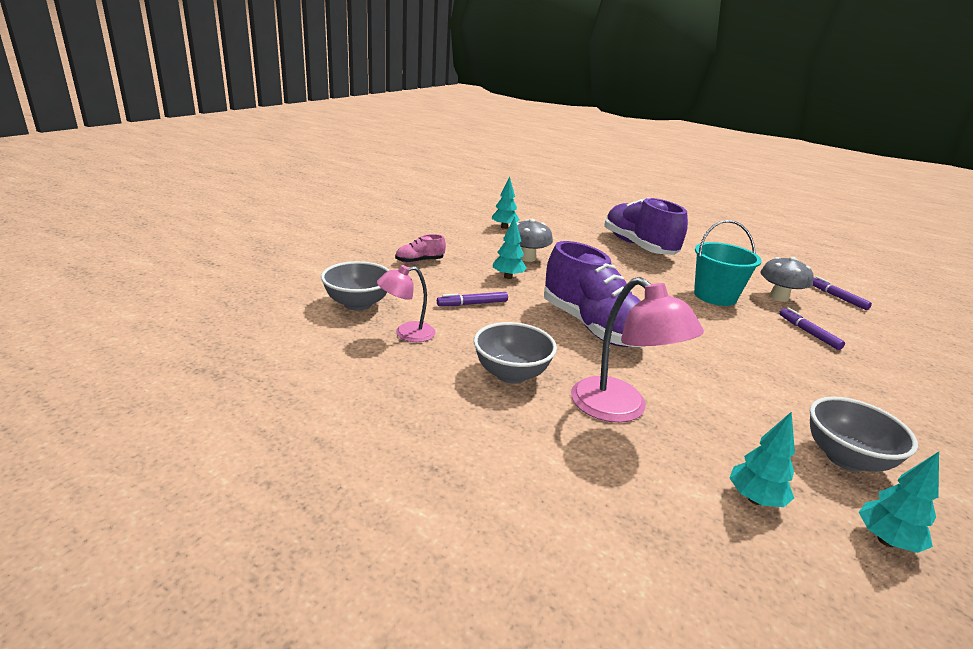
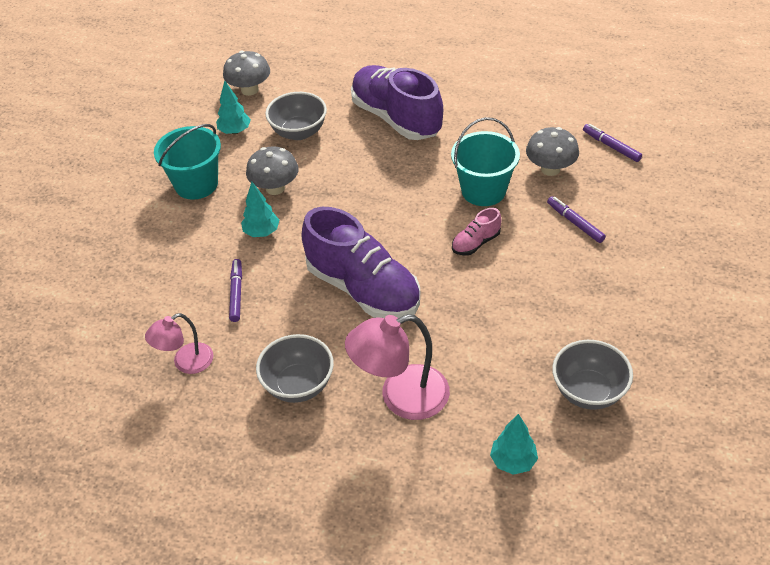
camera: 10 degrees left, 20 degrees up
grey bowl [321,261,389,311] -> grey bowl moved to [265,92,327,140]
pink shoe [395,234,446,263] -> pink shoe moved to [452,208,501,256]
purple marker [437,292,508,306] -> purple marker turned 120 degrees clockwise [229,259,242,322]
pink lamp [571,277,704,423] -> pink lamp turned 120 degrees clockwise [345,314,450,420]
turquoise tree [859,452,939,553] -> none
none -> turquoise bucket [154,124,221,200]
none -> grey mushroom [223,51,270,96]

